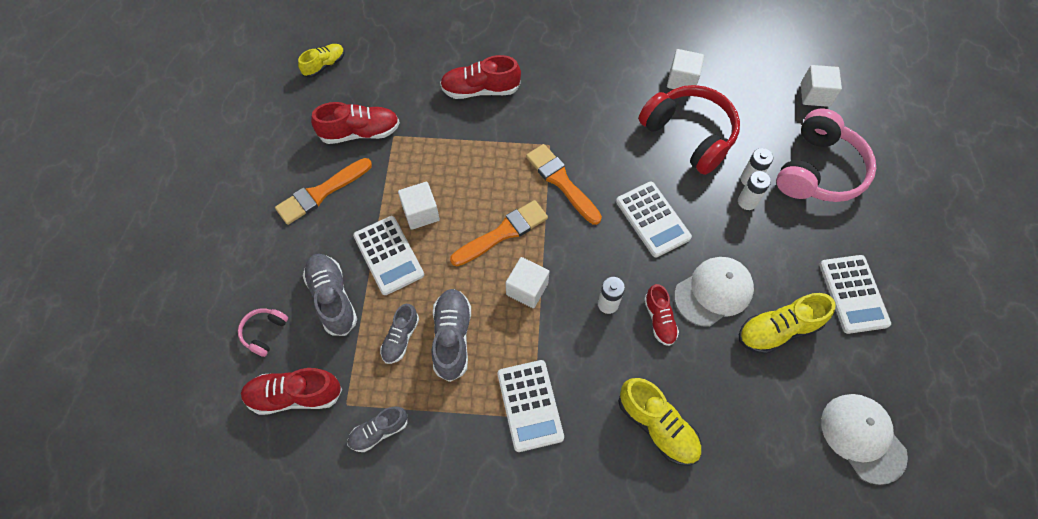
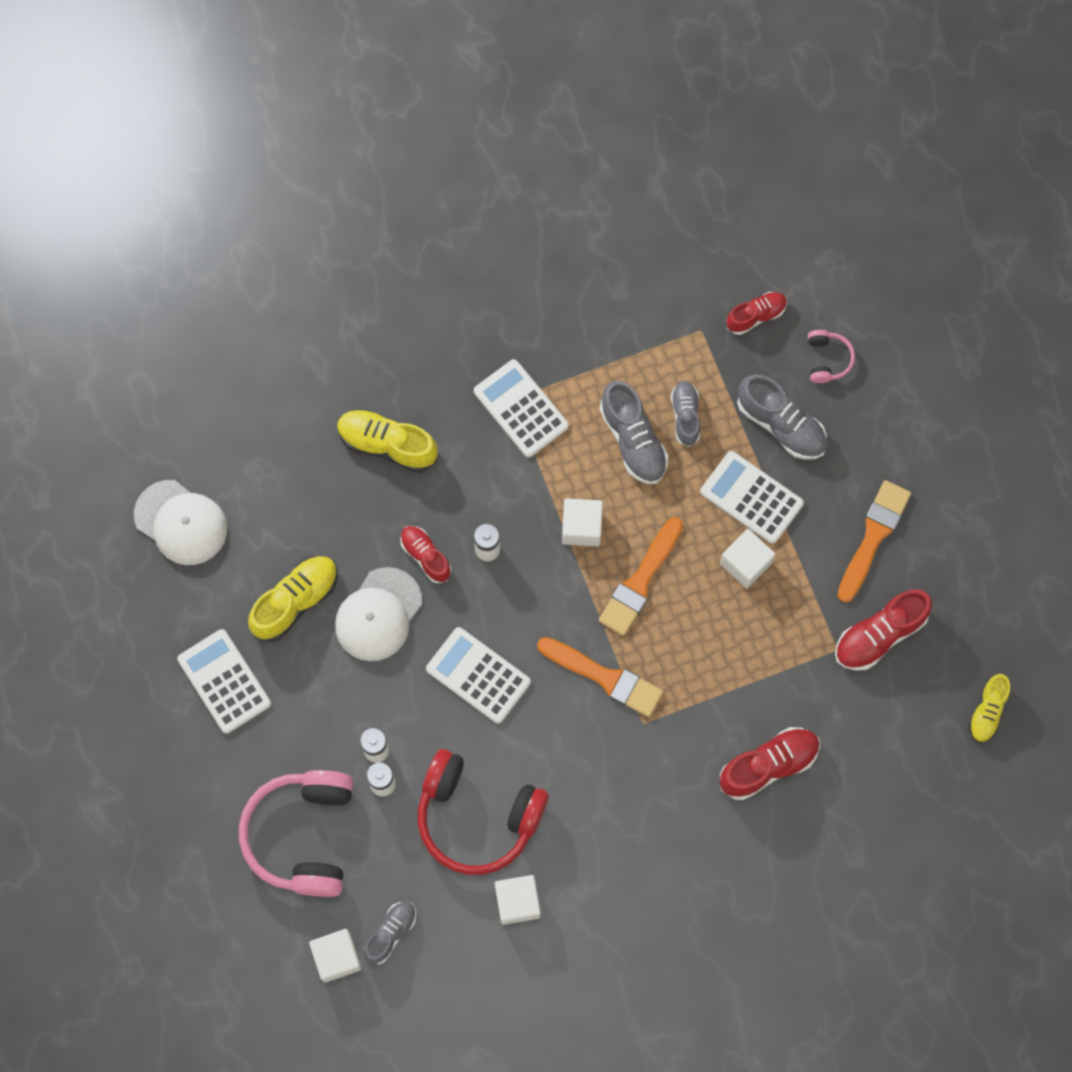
camera: 155 degrees right, 10 degrees up
red shoe [241,368,342,415] -> red shoe [726,292,787,335], size x0.64
grey shoe [347,407,408,452] -> grey shoe moved to [364,902,416,964]

